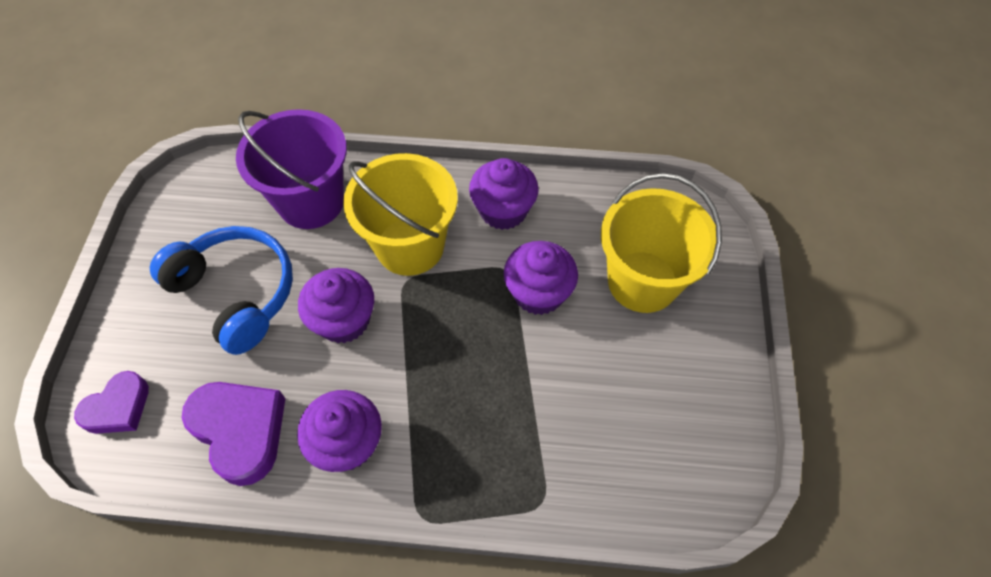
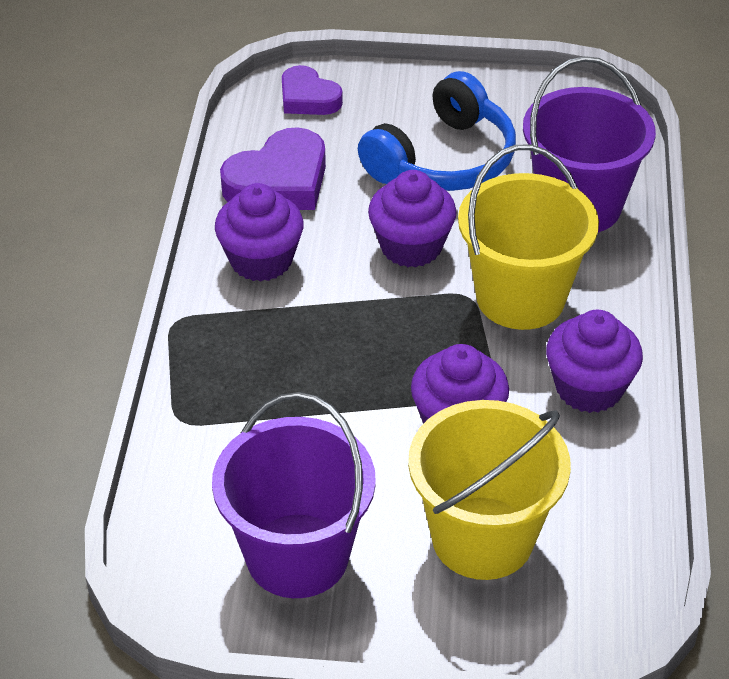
camera: 90 degrees right, 15 degrees down
none -> purple bucket [212,392,376,598]

